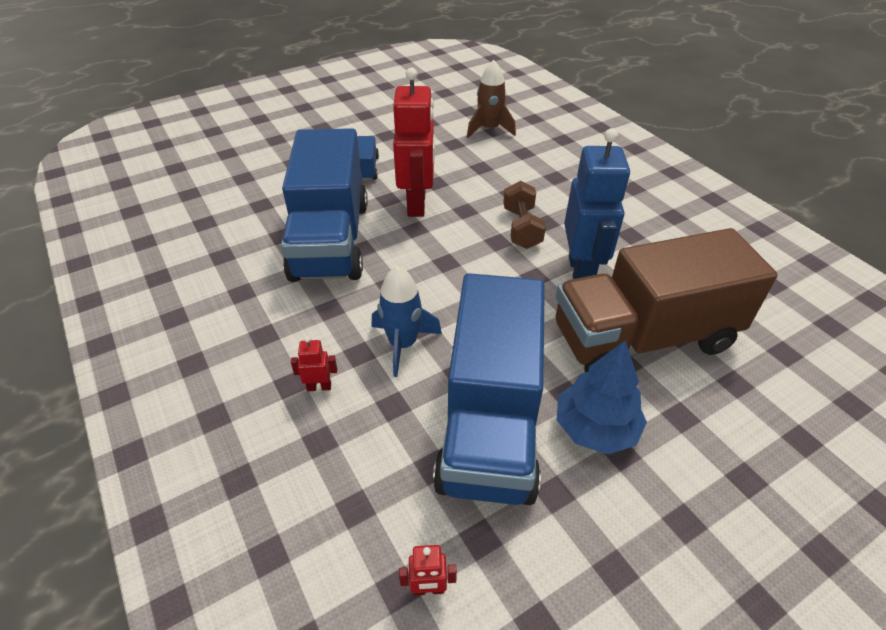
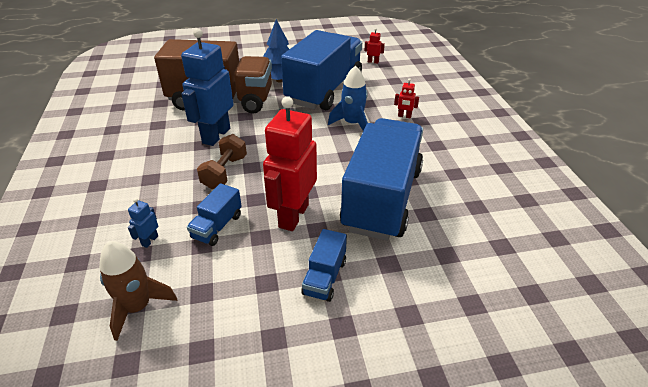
camera: 160 degrees left, 5 degrees down
none -> blue robot [128,198,158,248]
none -> blue truck [187,183,242,246]

